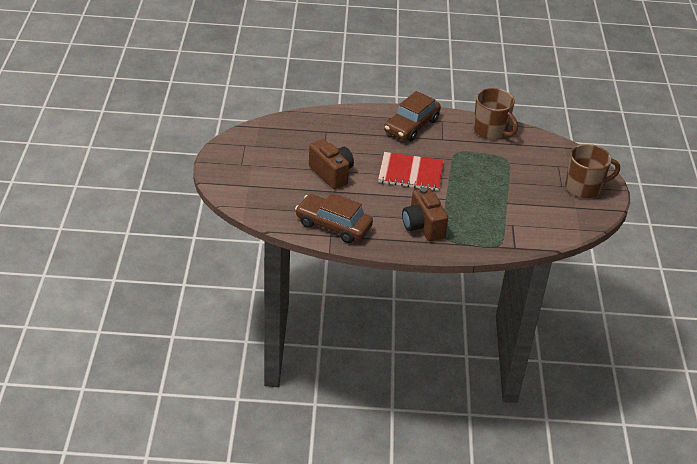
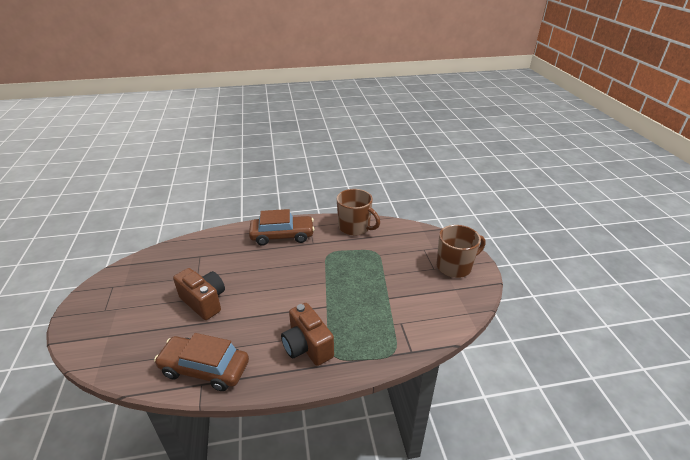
camera: 10 degrees left, 5 degrees down
red notebook [378,152,444,191] -> none
brown car [384,91,441,141] -> brown car turned 120 degrees counterclockwise [249,209,314,246]

